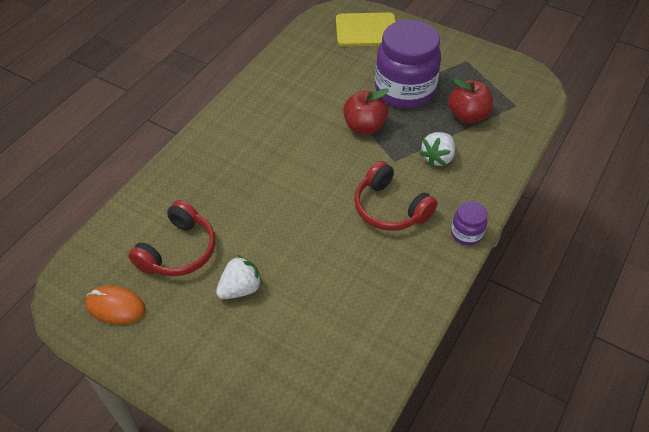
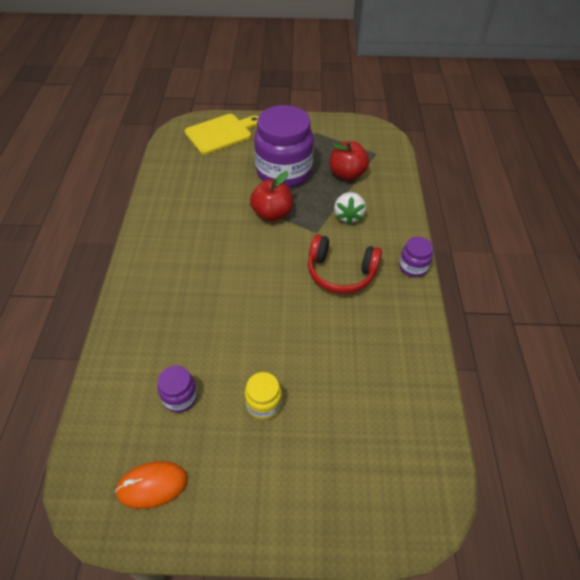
camera: 30 degrees left, 0 degrees up
red headphones [128,200,216,276] -> purple jar [157,365,197,413]
white strawberry [216,255,263,299] -> yellow jar [245,372,282,420]

